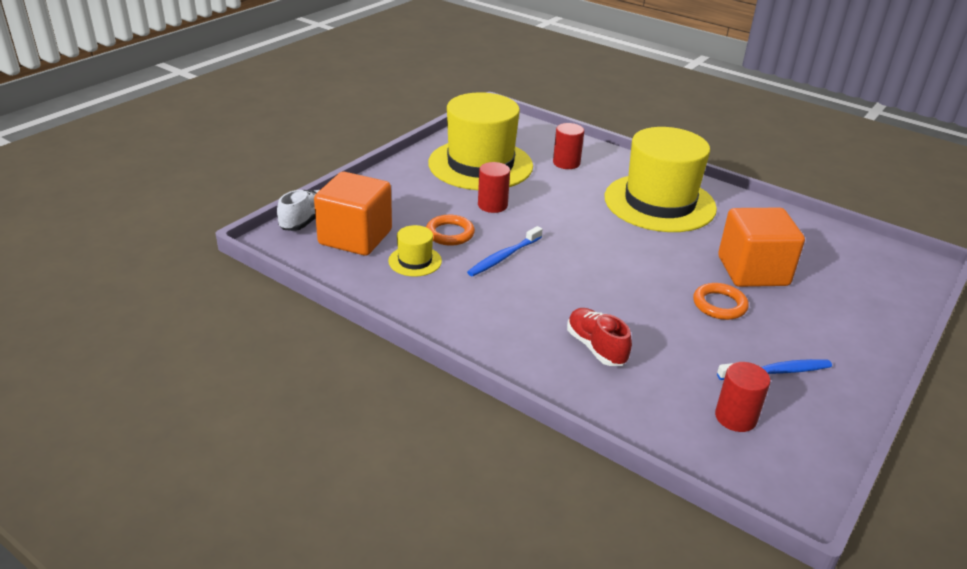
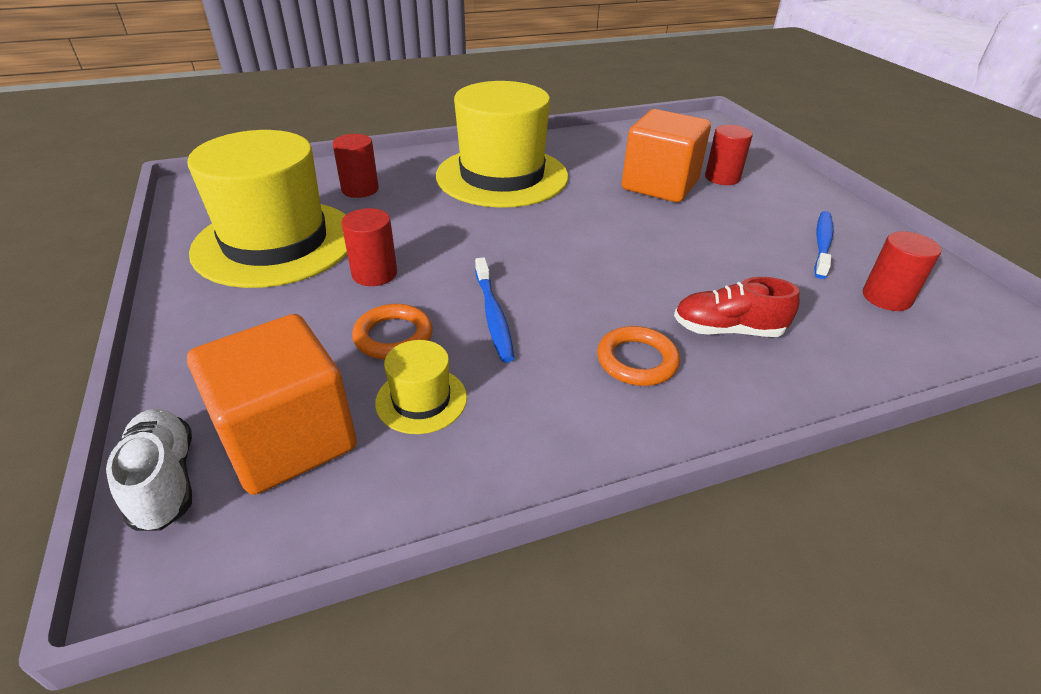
camera: 55 degrees left, 5 degrees up
orange ring [693,283,749,320] -> orange ring moved to [597,326,680,386]
none -> red cylinder [705,125,753,185]

